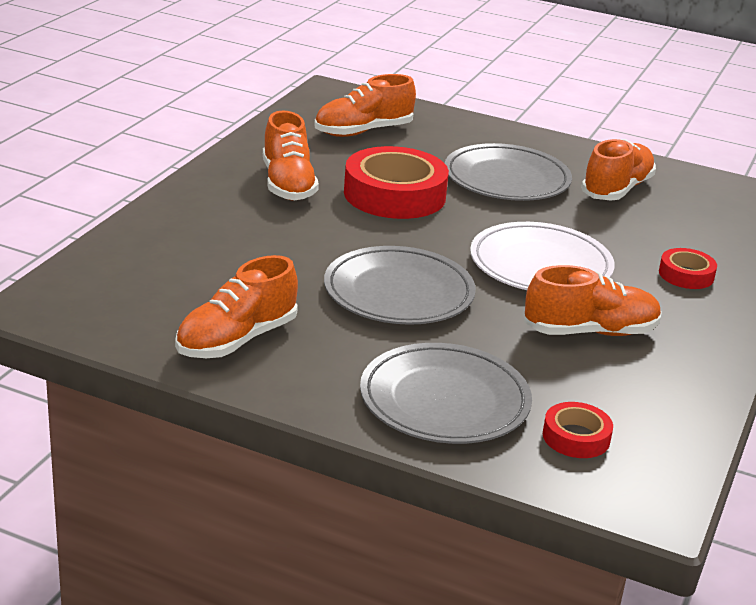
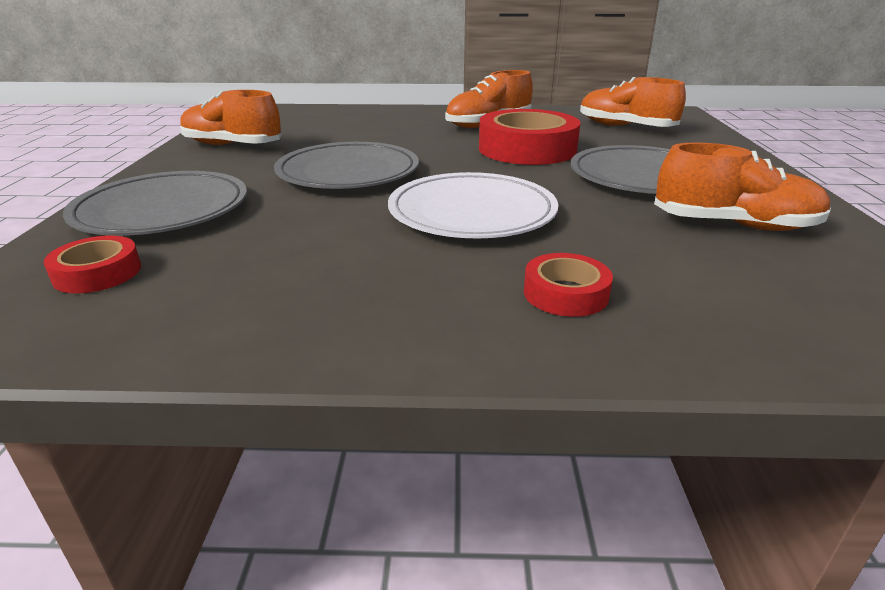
camera: 70 degrees right, 0 degrees up
orange shoe [524,265,662,336] -> none

